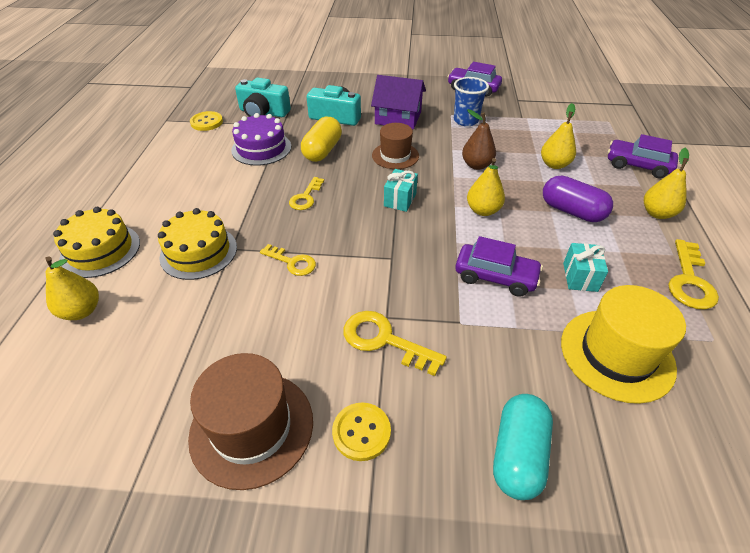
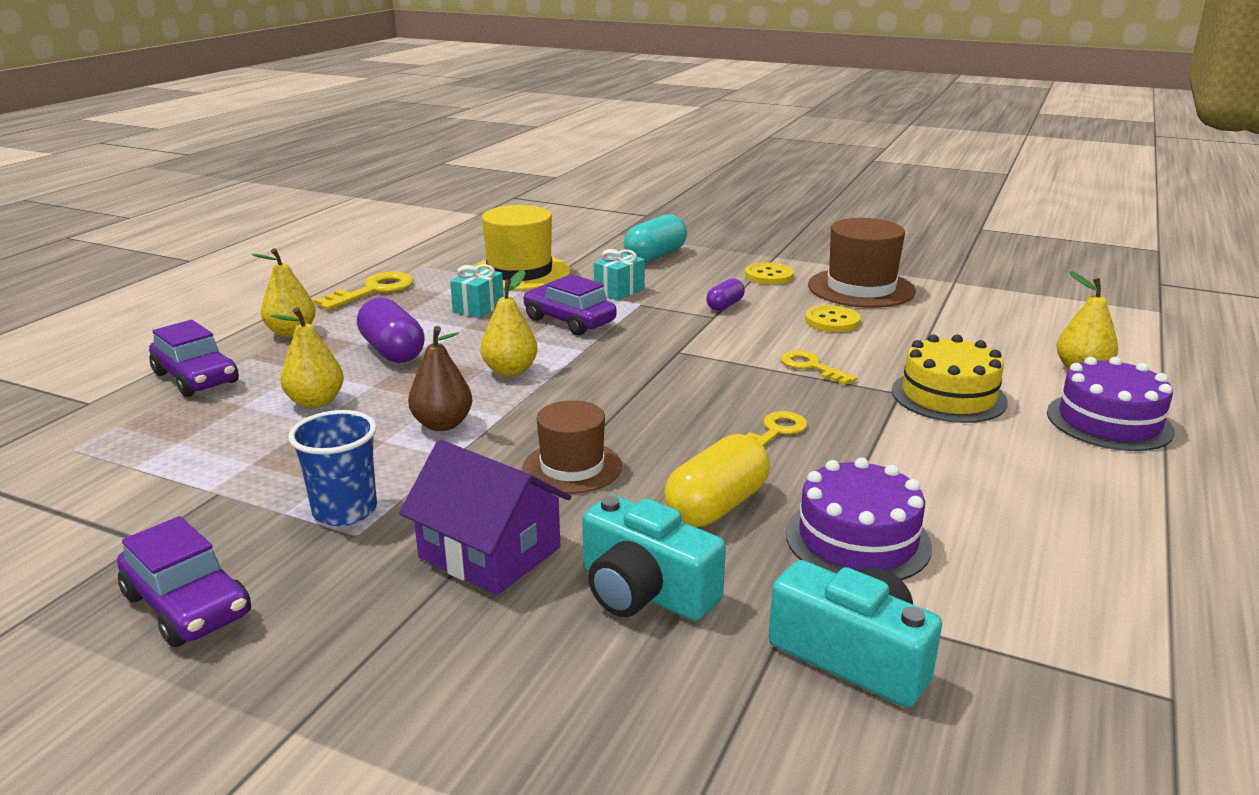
camera: 160 degrees left, 20 degrees down
yellow cake [53,207,140,278] -> purple cake [1047,357,1175,451]
yellow button [190,111,223,131] -> yellow button moved to [805,305,861,332]
yellow key [343,311,447,376] -> purple capsule [706,278,745,311]
turquoise gift [384,169,418,212] -> turquoise gift moved to [594,249,645,300]

